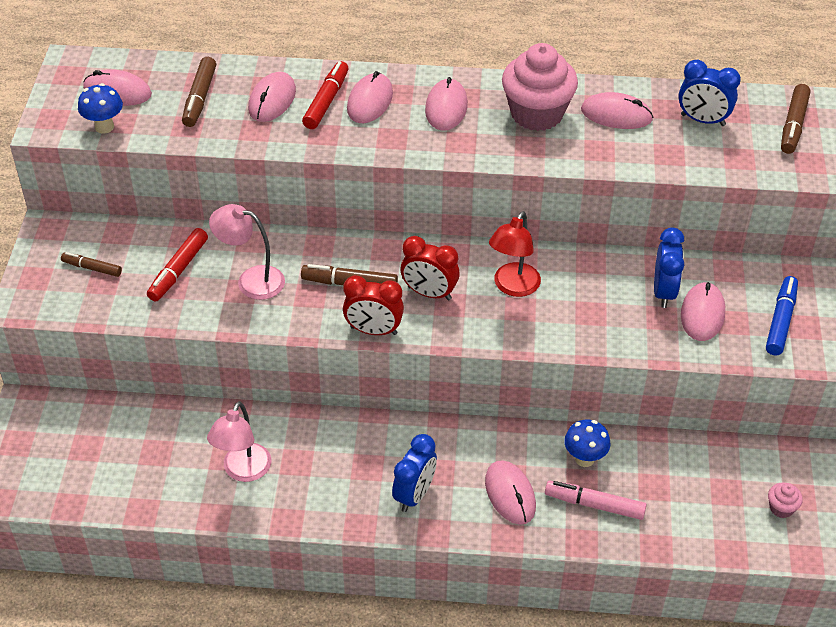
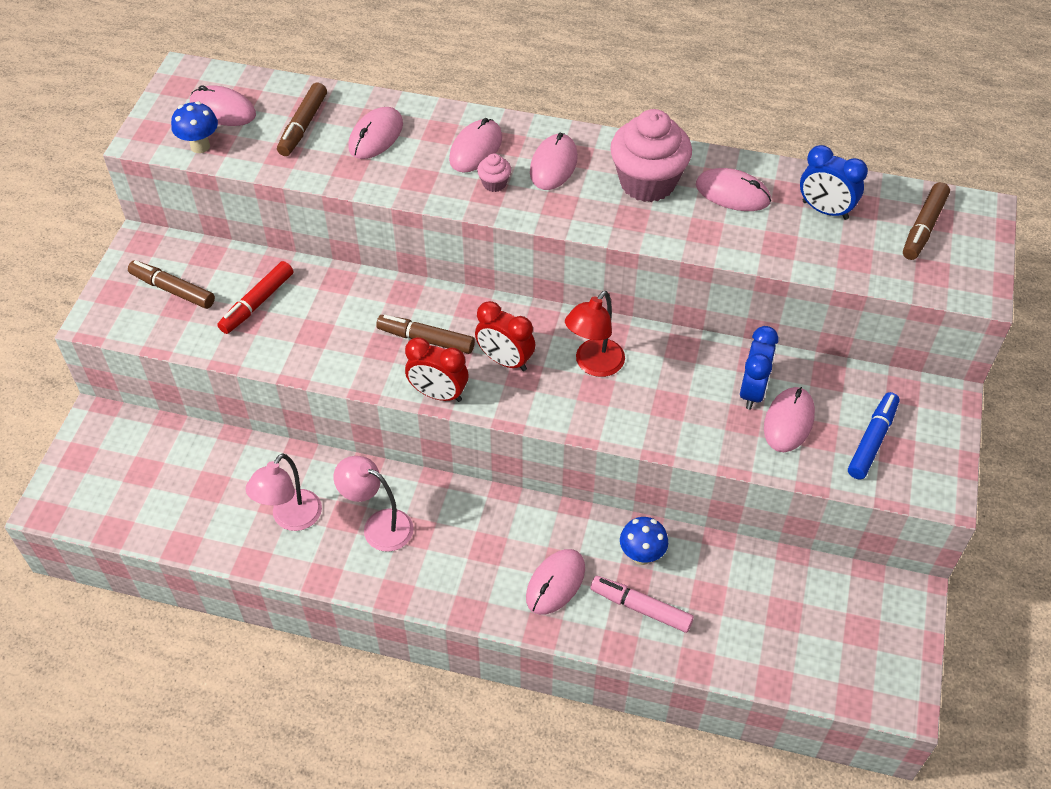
camera: 10 degrees right, 5 degrees up
brown marker [61,252,122,277] -> brown marker [128,260,215,309], size x1.51
pink lamp [209,204,285,300] -> pink lamp moved to [334,456,414,552]
red marker [302,61,349,129] -> none
blue clock [392,434,437,512] -> none
pink mouse [485,461,536,525] -> pink mouse turned 45 degrees clockwise [526,549,585,615]
pink cupcake [768,483,803,518] -> pink cupcake moved to [477,154,511,192]

